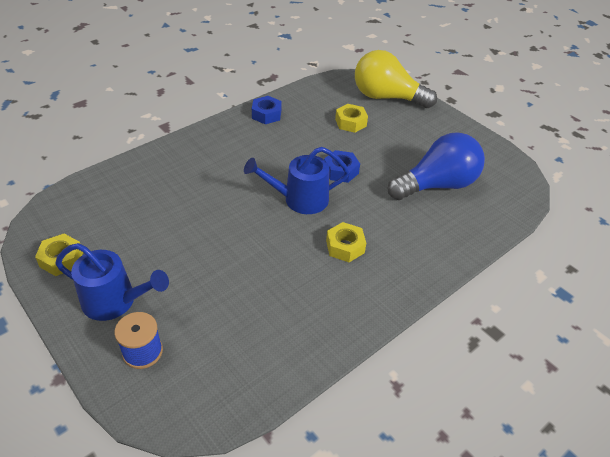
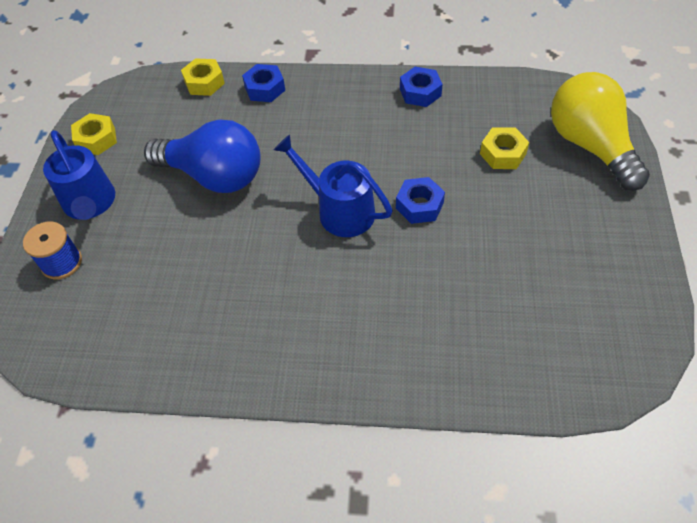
camera: 50 degrees right, 10 degrees up
yellow nut [326,222,366,262] -> yellow nut moved to [181,58,225,96]
blue light bulb [388,132,485,200] -> blue light bulb moved to [144,119,261,193]
none -> blue nut [242,64,285,102]

